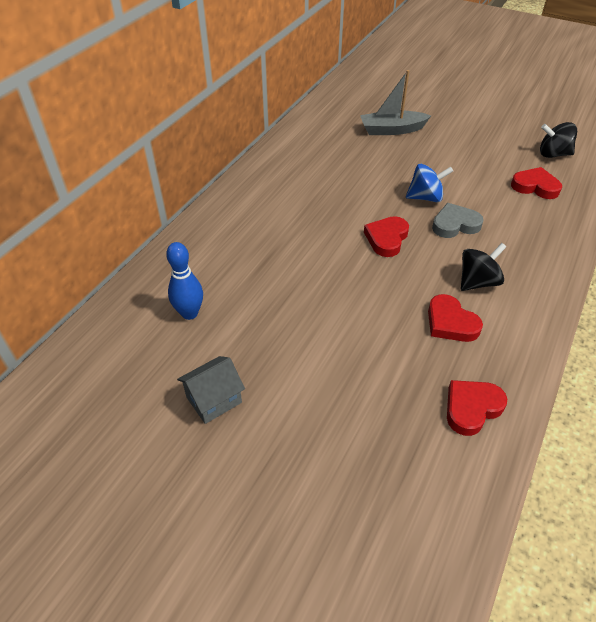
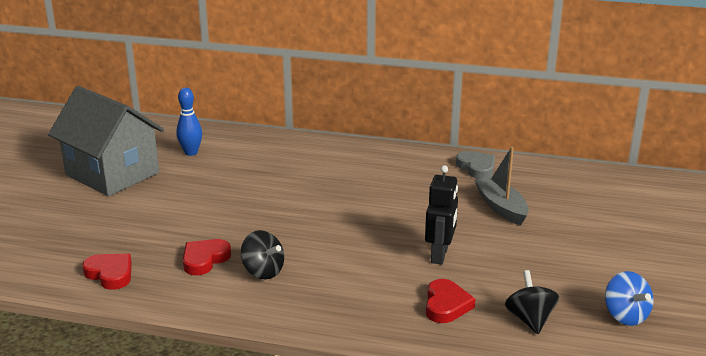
camera: 75 degrees right, 20 degrees down
grey house [177,356,245,424] -> grey house [48,86,164,196], size x2.35
red heart [364,216,409,257] -> none
blue spinning top [406,164,453,202] -> blue spinning top moved to [605,271,653,326]
grey heart [432,203,484,238] -> grey heart moved to [456,151,495,179]
none -> black robot [425,165,458,265]

